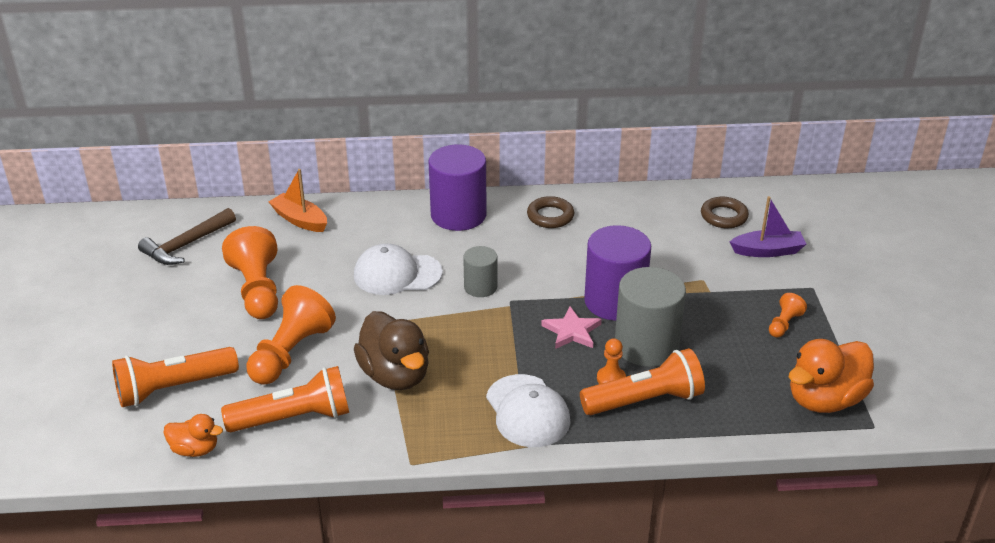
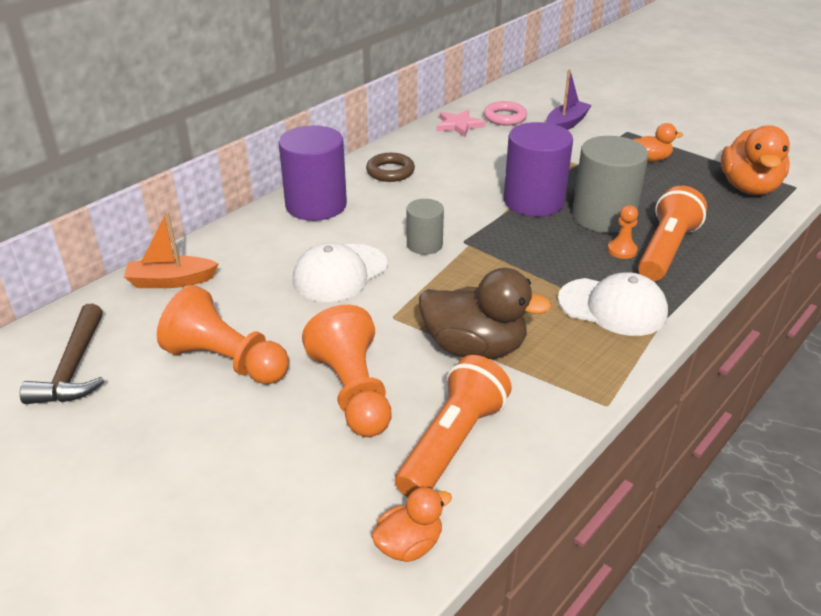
camera: 45 degrees left, 0 degrees up
orange flashlight [112,347,239,407] -> none
pink star [541,306,602,349] -> pink star moved to [437,110,485,137]
brown ring [701,197,749,228] -> pink ring [484,101,527,126]
orange pawn [769,293,807,338] -> orange duck [633,123,683,162]

